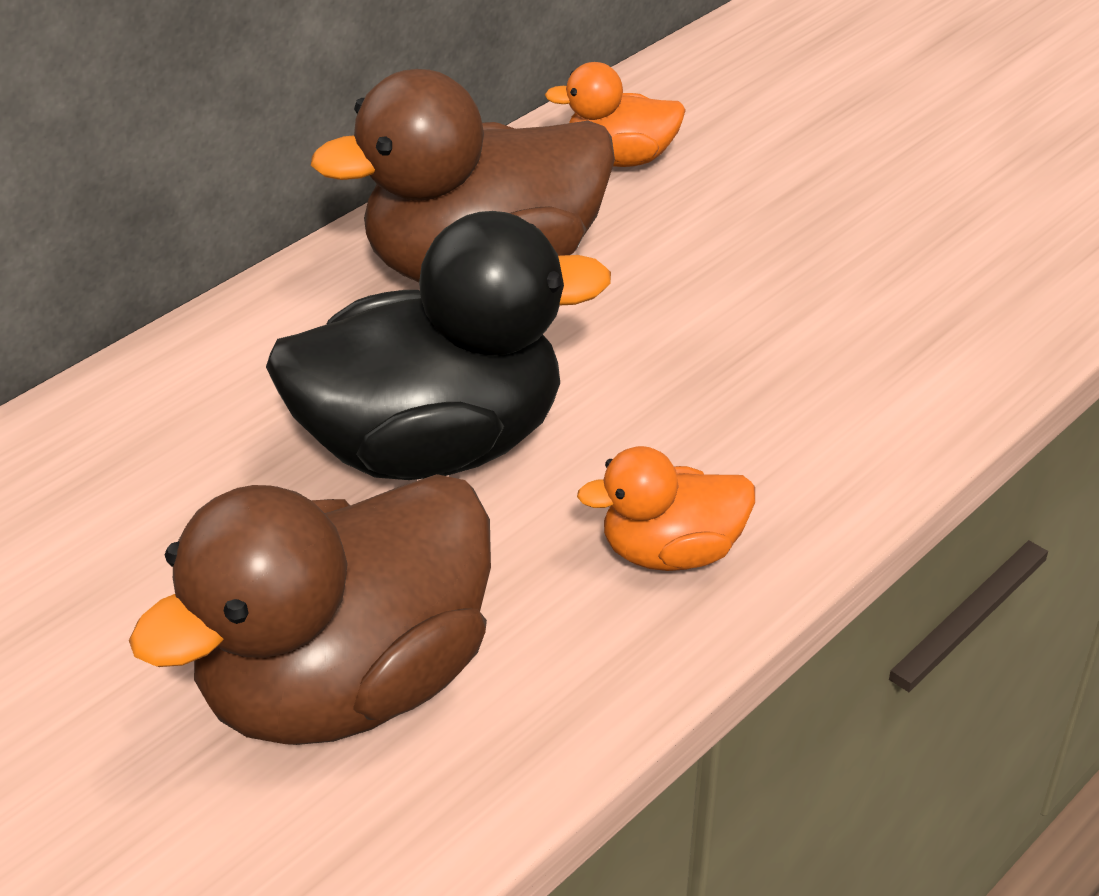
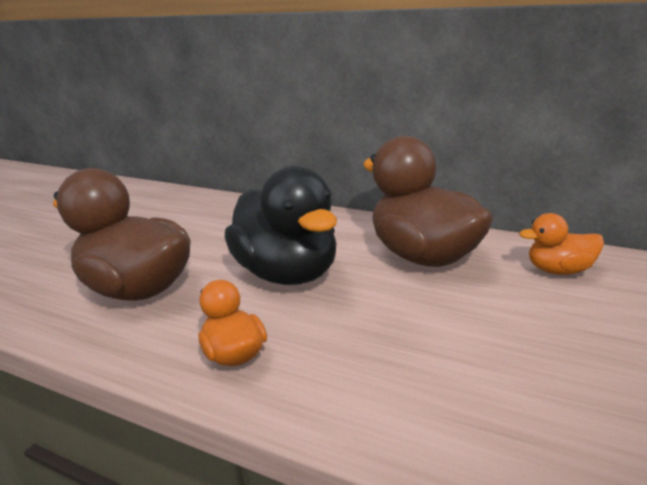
camera: 75 degrees right, 15 degrees down
orange duck [545,62,686,167] -> orange duck turned 75 degrees counterclockwise [519,213,604,275]

